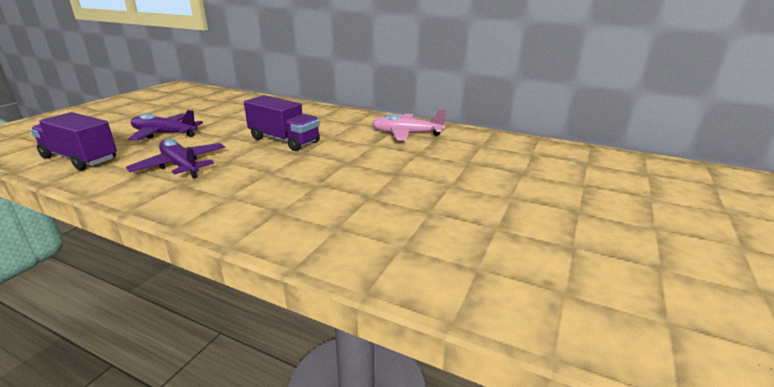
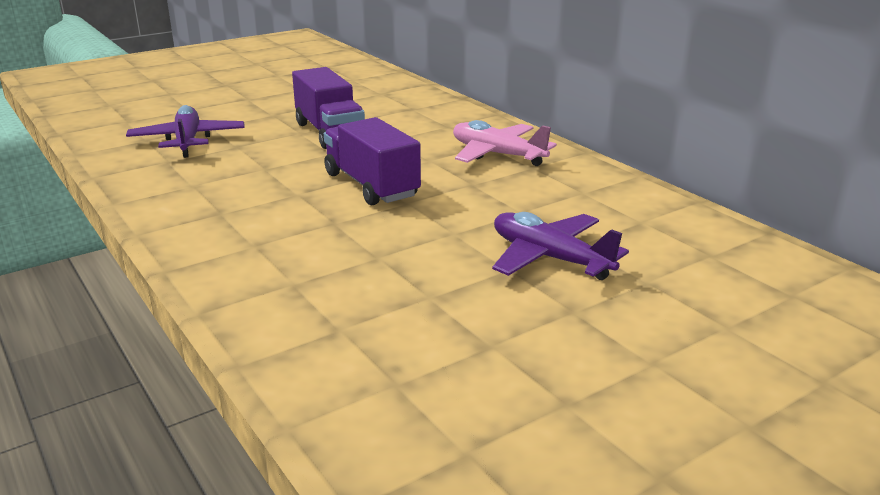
camera: 30 degrees right, 0 degrees up
purple truck [31,112,117,170] -> purple truck moved to [324,117,421,205]
purple plane [129,110,203,141] -> purple plane moved to [492,212,629,280]

